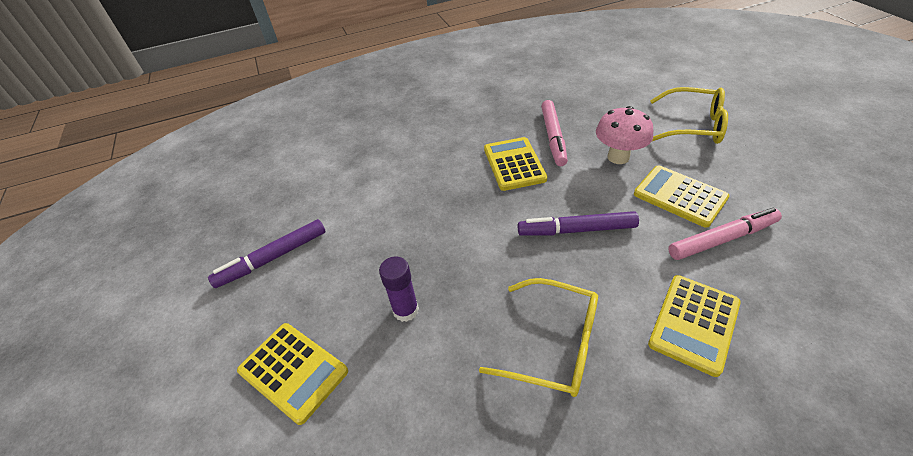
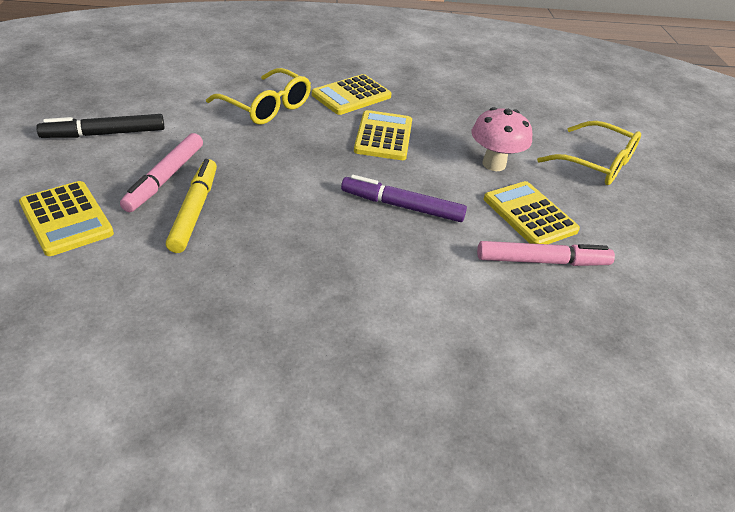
camera: 10 degrees right, 5 degrees down
purple marker [208,219,325,288] -> black marker [36,114,165,138]
purple glue stick [379,256,419,322] -> yellow marker [166,159,217,253]
yellow glasses [479,278,598,397] -> yellow glasses moved to [206,68,311,125]
pink marker [541,100,568,166] -> pink marker moved to [120,133,203,212]
yellow calculator [648,275,741,377] -> yellow calculator moved to [312,74,392,115]

